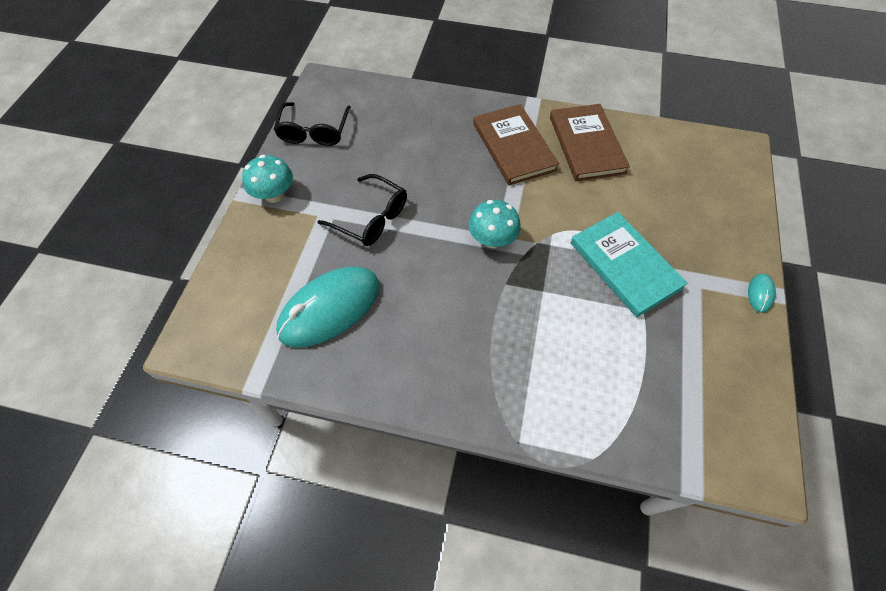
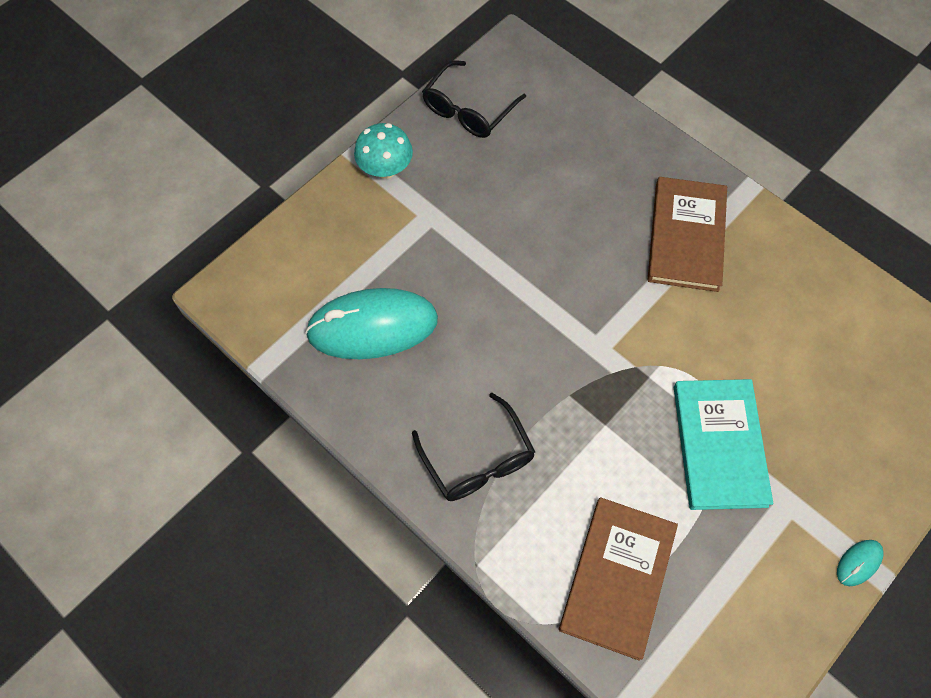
camera: 30 degrees right, 5 degrees up
black glasses [317,174,407,246] -> black glasses moved to [412,393,535,501]
turquoise mushroom [469,200,521,248] -> none
brown book [550,104,630,181] -> brown book moved to [559,497,678,661]

